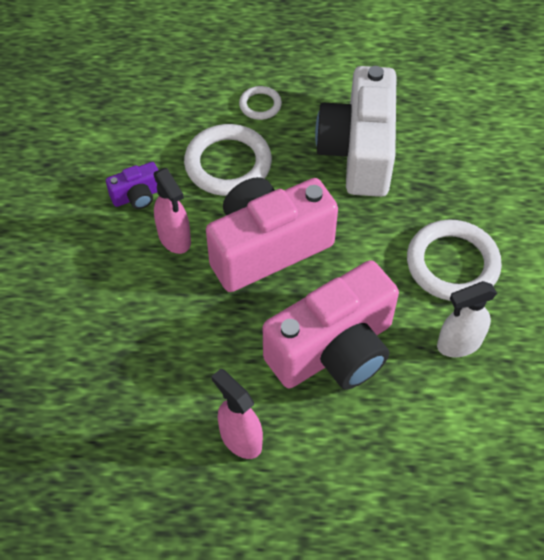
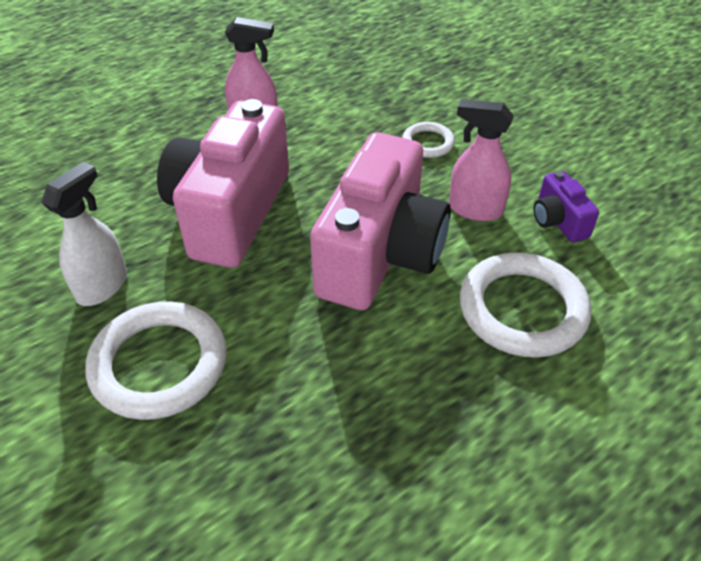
camera: 140 degrees right, 10 degrees down
purple camera [106,162,158,209] -> purple camera turned 45 degrees counterclockwise [534,171,599,242]
white ring [239,86,282,120] -> white ring moved to [402,122,455,158]
white camera [315,66,396,197] -> none

